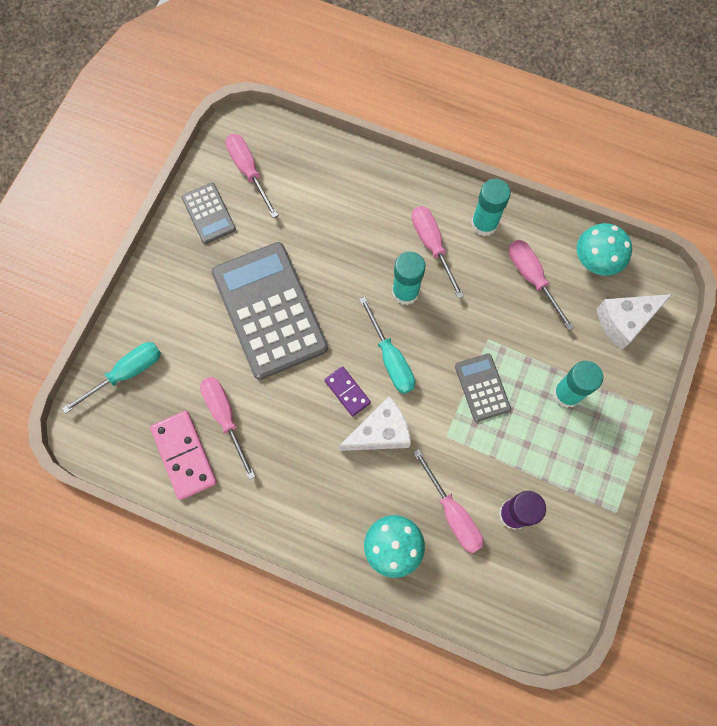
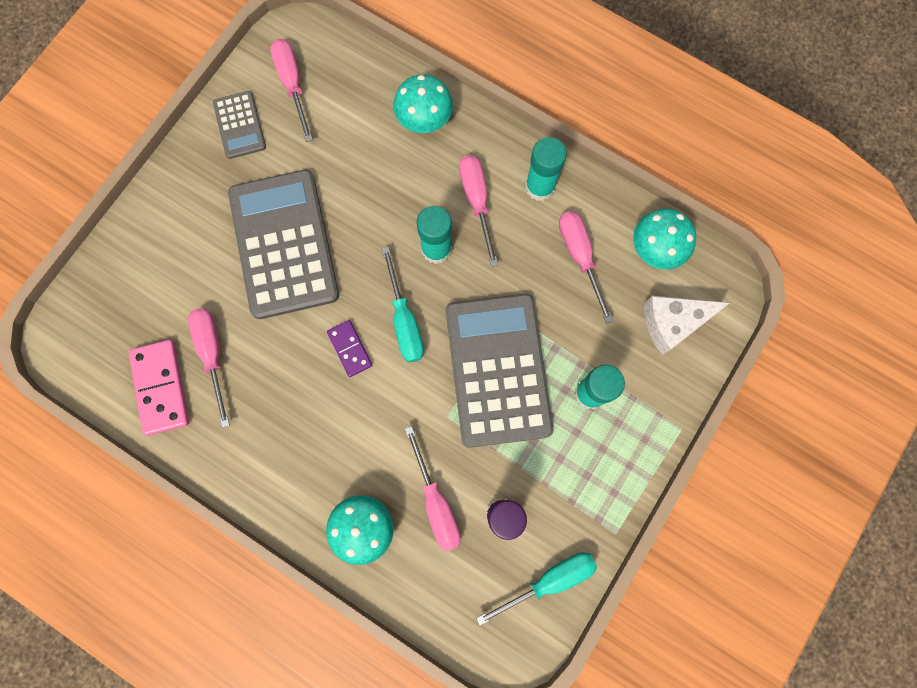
camera: 10 degrees right, 5 degrees up
turquoise screwdriver [62,342,161,414] -> turquoise screwdriver moved to [476,552,597,626]
white cheese [339,396,411,451] -> none
grey calculator [455,353,511,422] -> grey calculator [446,293,553,448], size x2.09
none -> turquoise mushroom [393,75,453,133]

